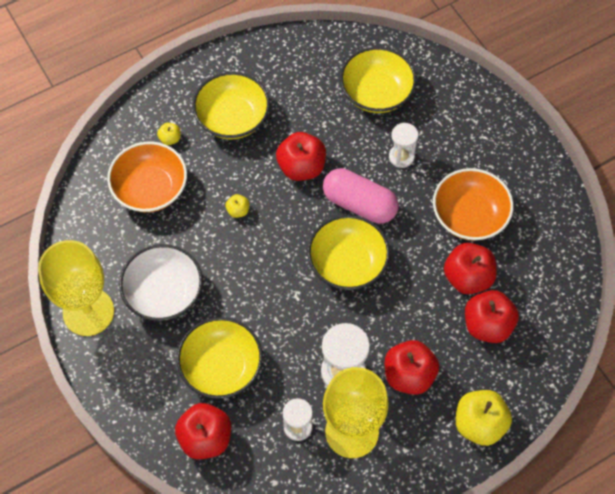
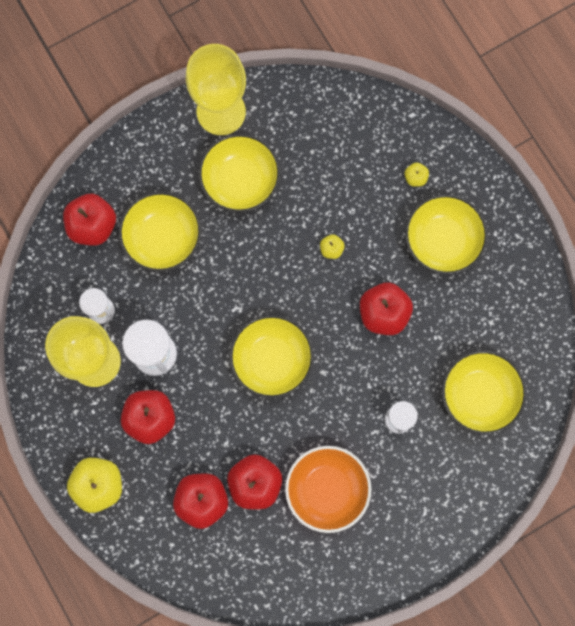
camera: 90 degrees right, 15 degrees up
orange bowl [107,142,187,212] -> none
white bowl [119,244,203,321] -> yellow bowl [198,134,280,213]
pink capsule [323,168,398,224] -> none

